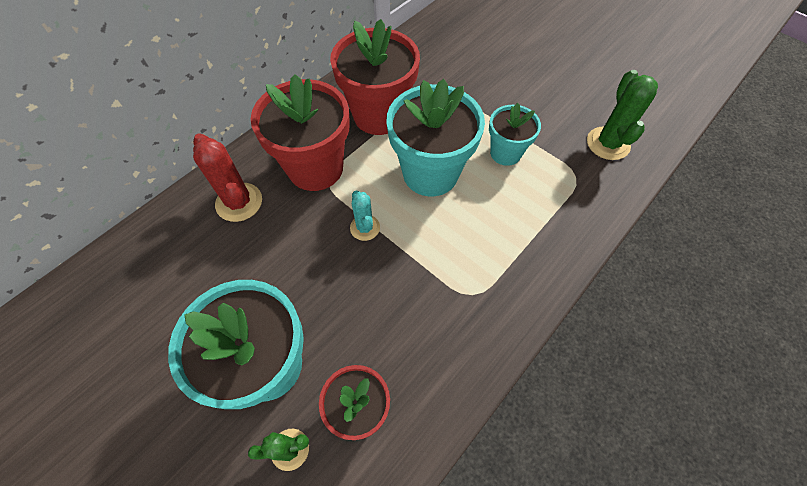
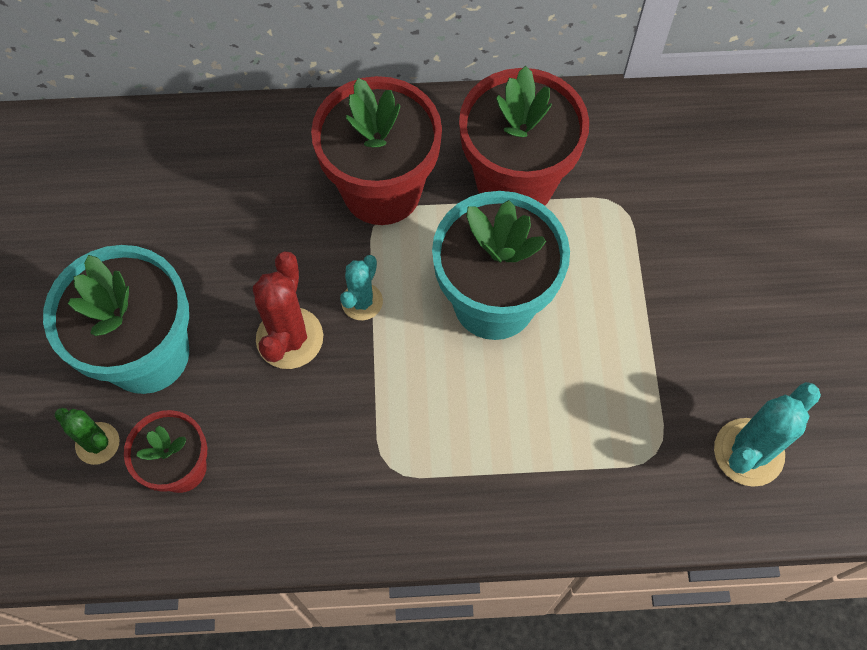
camera: 45 degrees right, 5 degrees up
red cactus [193,133,262,222] -> red cactus moved to [253,251,323,369]
turquoise flower pot [489,103,541,166] -> none
green cactus [587,70,658,160] -> turquoise cactus [714,382,821,487]

